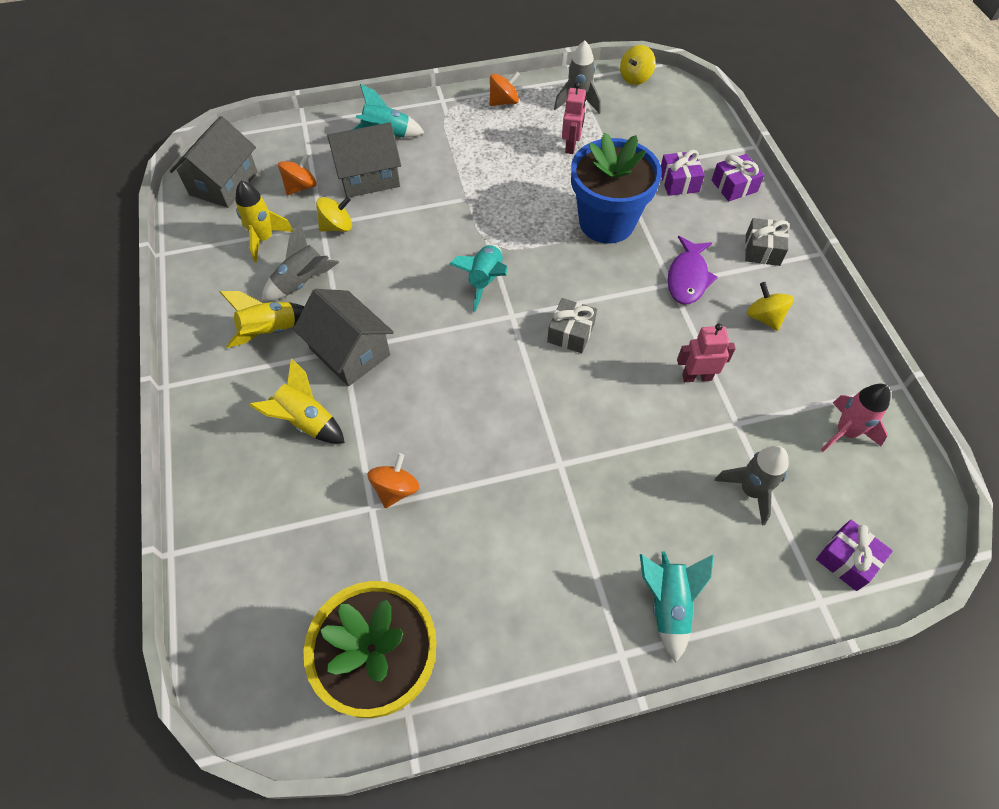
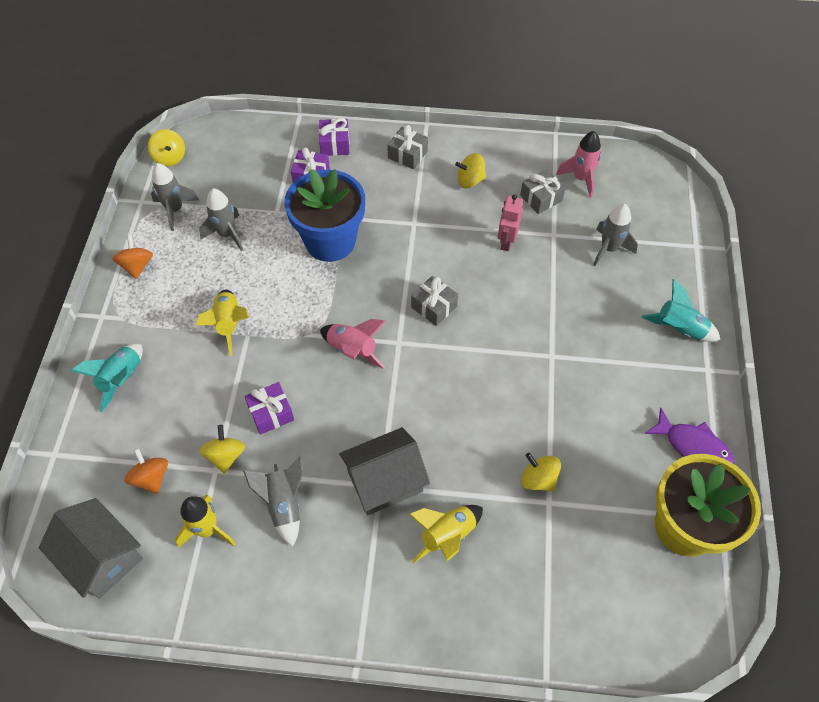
camera: 70 degrees left, 0 degrees up
yellow rocket [220,291,304,348] -> yellow rocket moved to [196,289,249,356]
grey house [327,122,401,197] -> none
orange spinning top [367,453,419,508] -> yellow spinning top [521,453,561,492]
turquoise rocket [450,244,508,312] -> pink rocket [320,319,386,369]
pink robot [562,82,586,154] -> grey rocket [199,188,243,251]
purple fish [667,236,718,304] -> purple fish moved to [645,408,734,464]
purple gift [816,520,893,591] -> purple gift moved to [244,382,294,435]
none -> grey gift [520,169,566,214]

